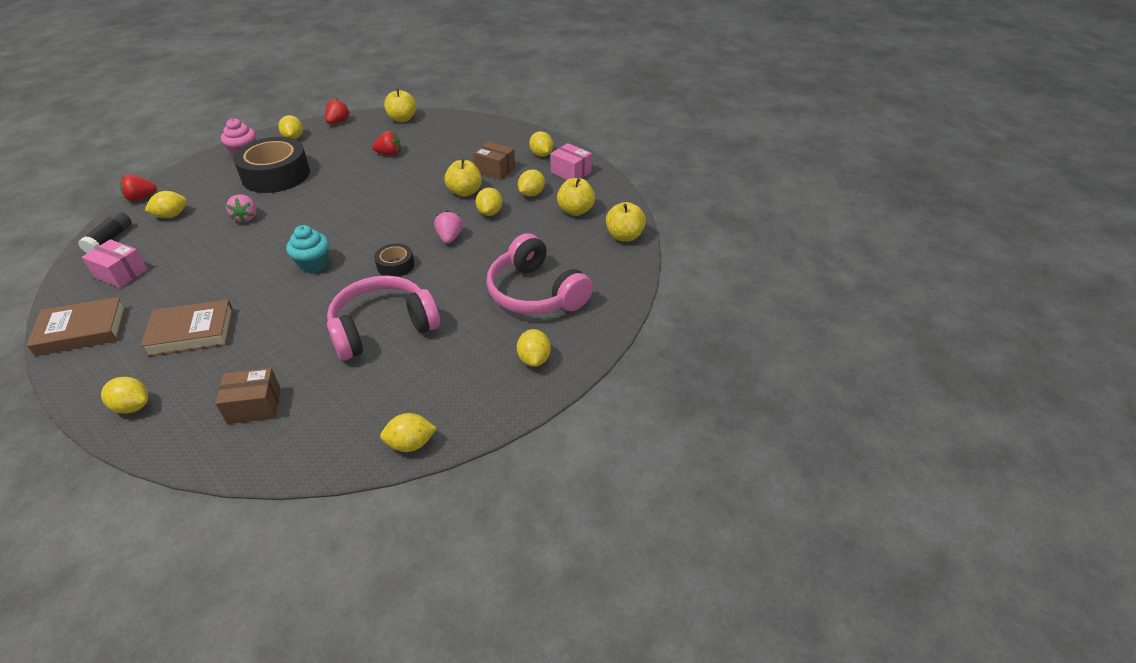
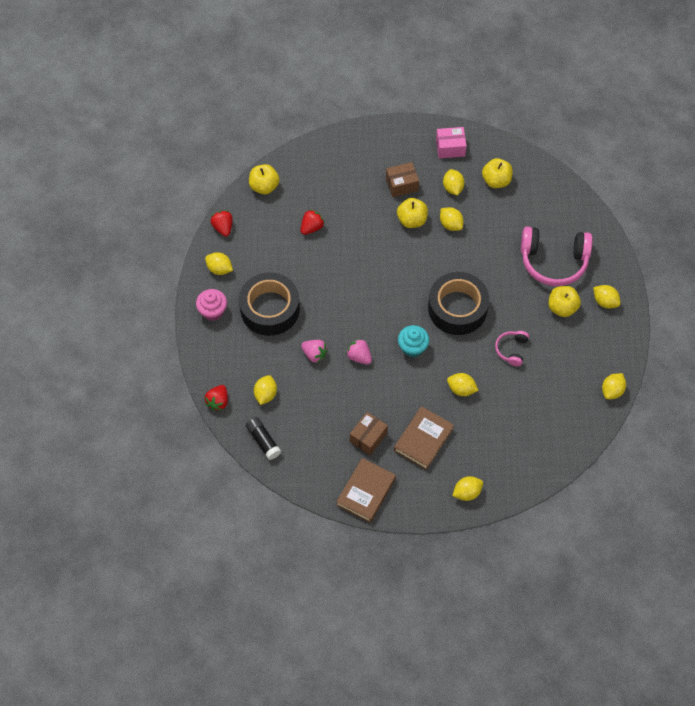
camera: 45 degrees left, 20 degrees up
pink box [82,239,148,288] -> none
brown box [215,368,281,424] -> brown box moved to [350,412,388,455]
pink headphones [327,275,440,360] -> pink headphones [495,331,529,366], size x0.49
black tape [374,243,414,277] -> black tape [428,272,489,335], size x2.09
pink strawberry [434,211,463,244] -> pink strawberry moved to [346,339,372,364]
yellow lemon [529,131,553,157] -> yellow lemon moved to [447,373,479,396]
yellow apple [606,202,646,242] -> yellow apple moved to [548,286,581,317]

